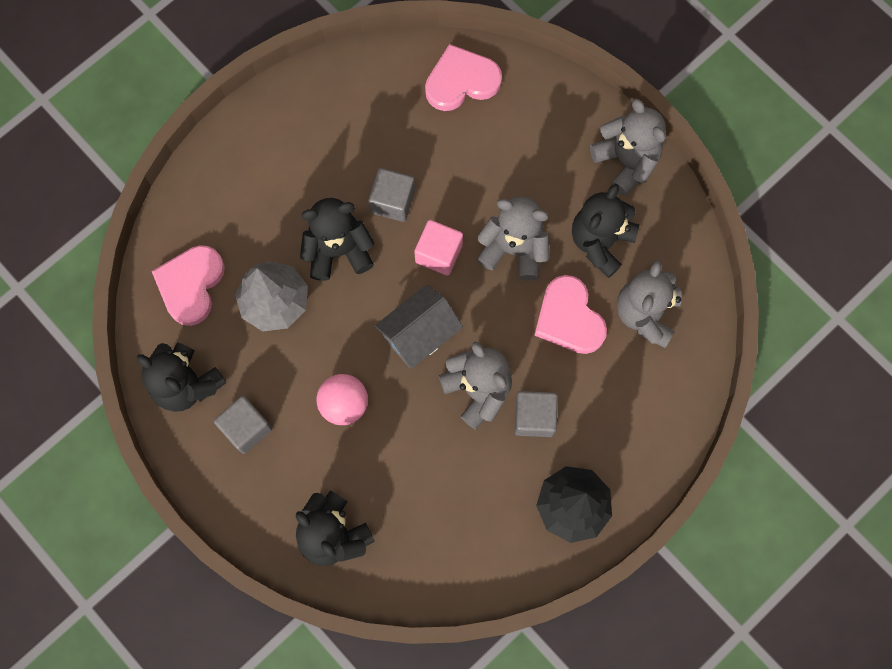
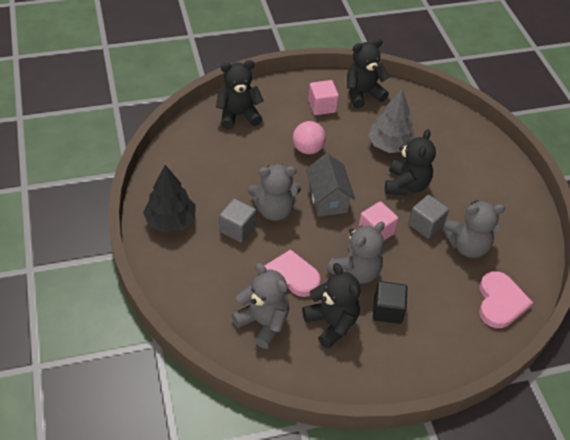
camera: 115 degrees right, 25 degrees down
pink heart [152,245,225,326] -> none
grey cube [214,396,272,454] -> pink cube [308,80,339,115]
grey teddy bear [590,98,666,196] -> grey teddy bear moved to [443,200,505,258]
none -> black cube [373,281,407,324]

